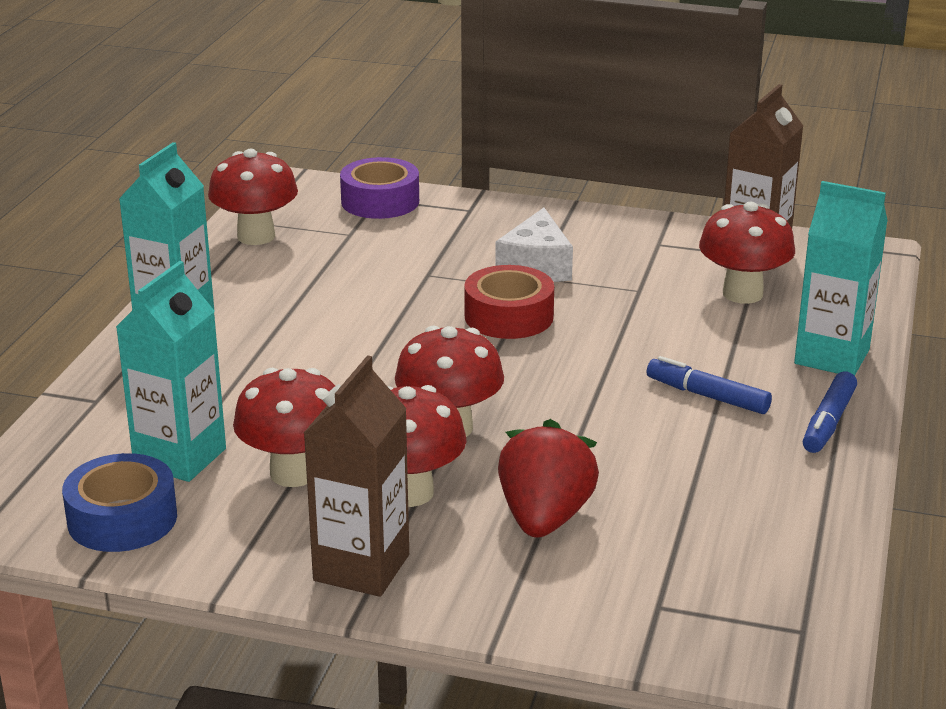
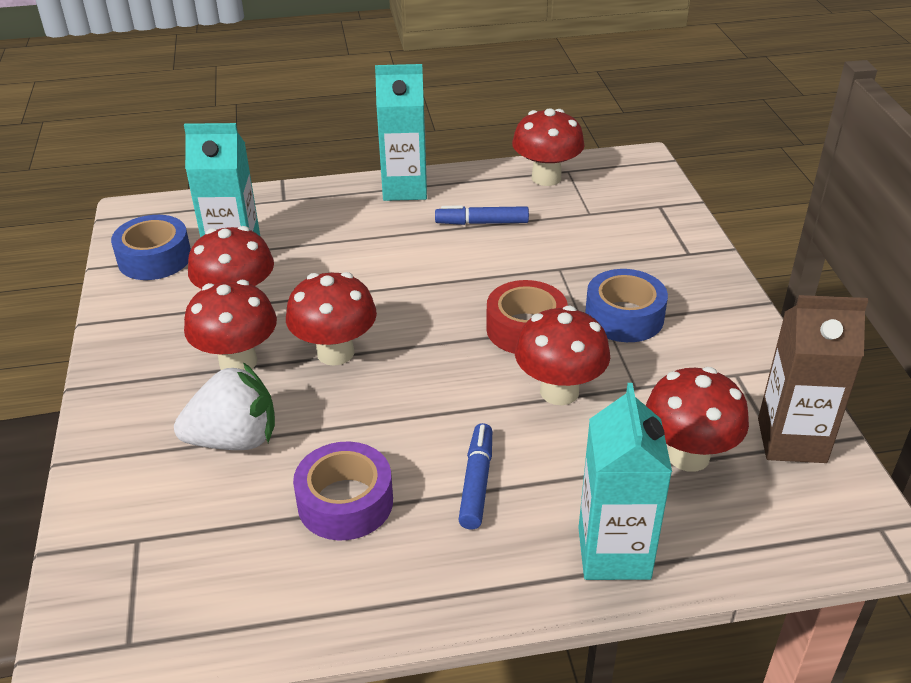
camera: 65 degrees right, 10 degrees up
brown carton [304,355,409,597] -> none
purple tape [340,157,419,219] -> purple tape moved to [293,442,393,541]
white cheese [495,208,573,282] -> blue tape [585,269,668,342]
red strawberry [498,419,599,538] -> white strawberry [174,362,275,450]
blue marker [803,371,857,453] -> blue marker moved to [435,205,529,225]
none -> red mushroom [515,306,610,405]

